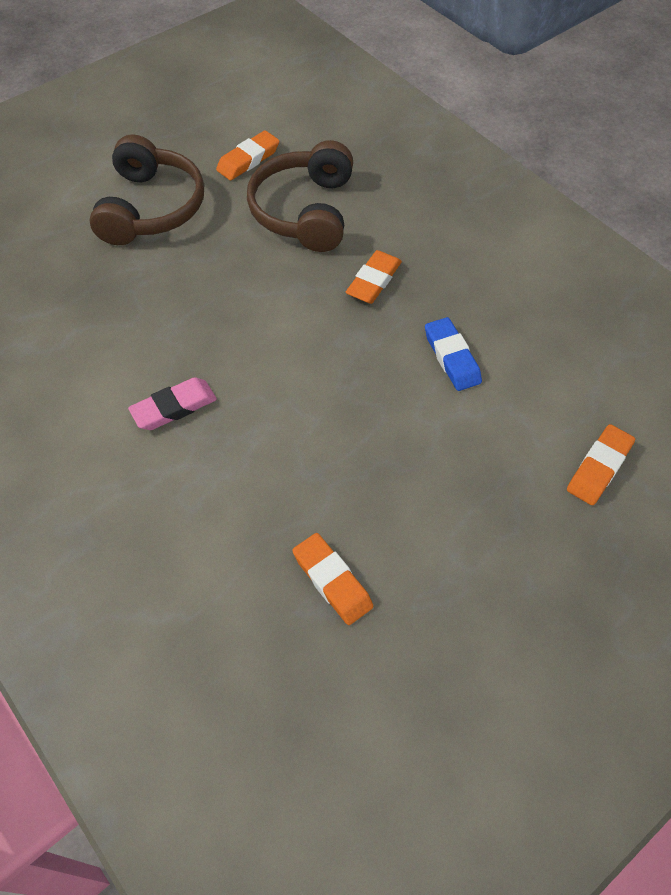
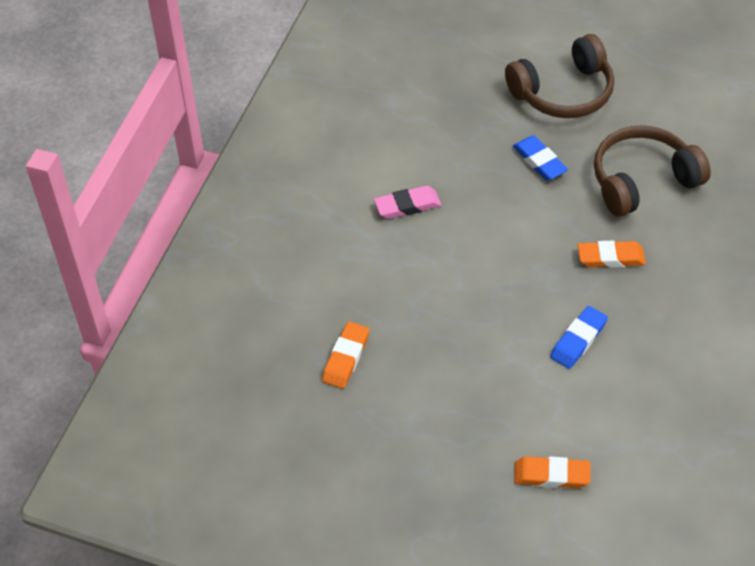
camera: 60 degrees right, 5 degrees down
pink eraser [128,377,217,430] -> pink eraser turned 45 degrees counterclockwise [374,186,441,219]
orange eraser [216,131,279,180] -> none
none -> blue eraser [513,136,568,180]

